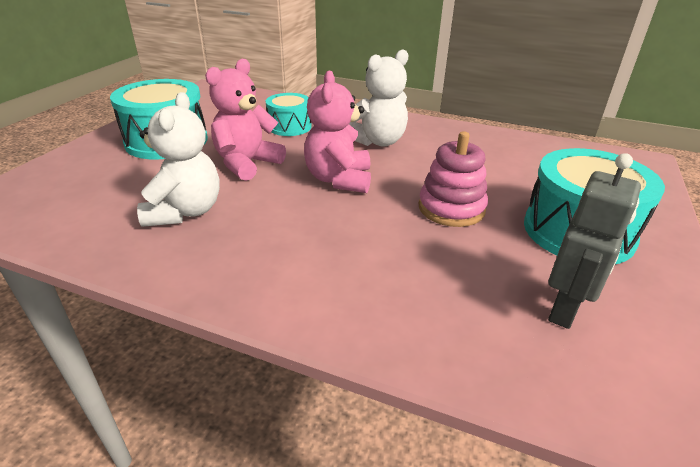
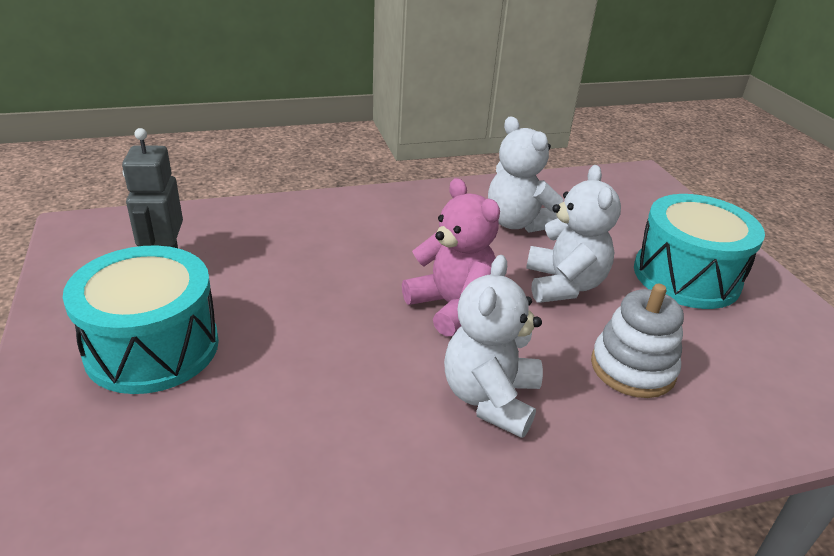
camera: 140 degrees right, 0 degrees up
pink teddy bear [205,59,286,181] -> white teddy bear [526,165,621,303]
turquoise drum [266,93,312,136] -> white stacking toy [591,284,684,398]
pink stacking toy [419,131,488,227] -> none

